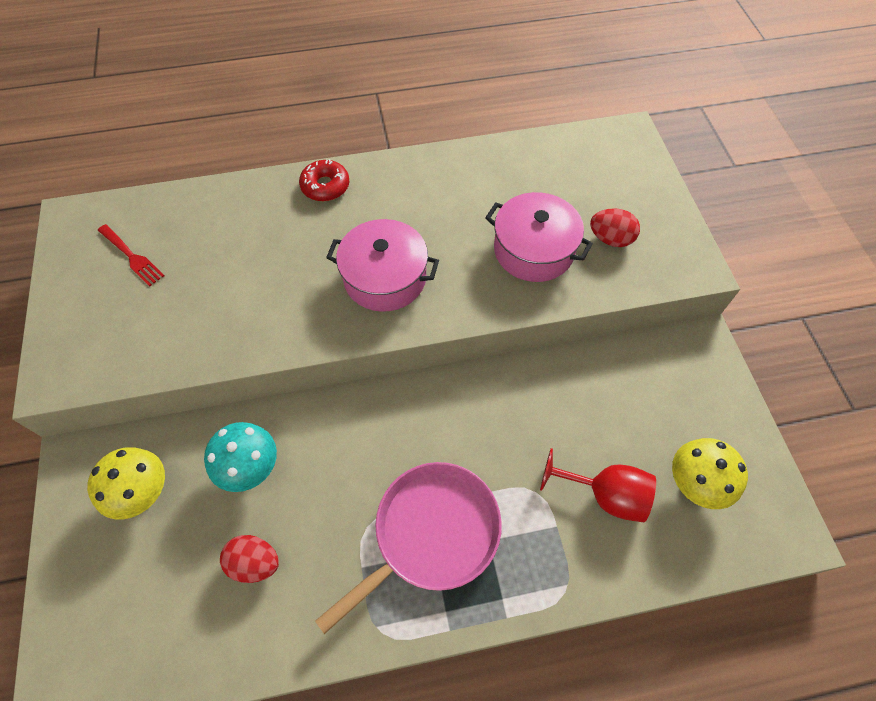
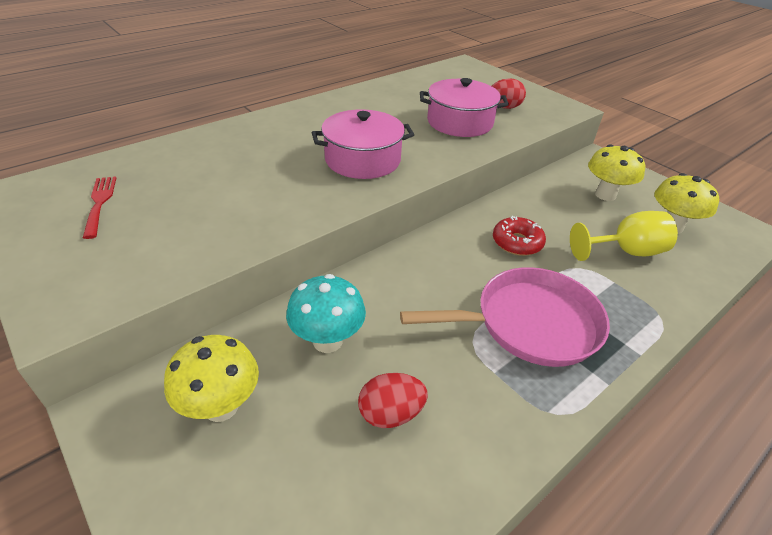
camera: 30 degrees left, 20 degrees down
red fork [98,224,164,286] -> red fork turned 120 degrees counterclockwise [83,176,116,239]
red donut [299,159,349,201] -> red donut moved to [493,216,546,256]
pink pan [315,462,502,634] -> pink pan turned 60 degrees clockwise [400,267,610,367]
red goblet [540,448,656,522] -> yellow goblet [570,211,678,261]
none -> yellow mushroom [588,144,645,201]

